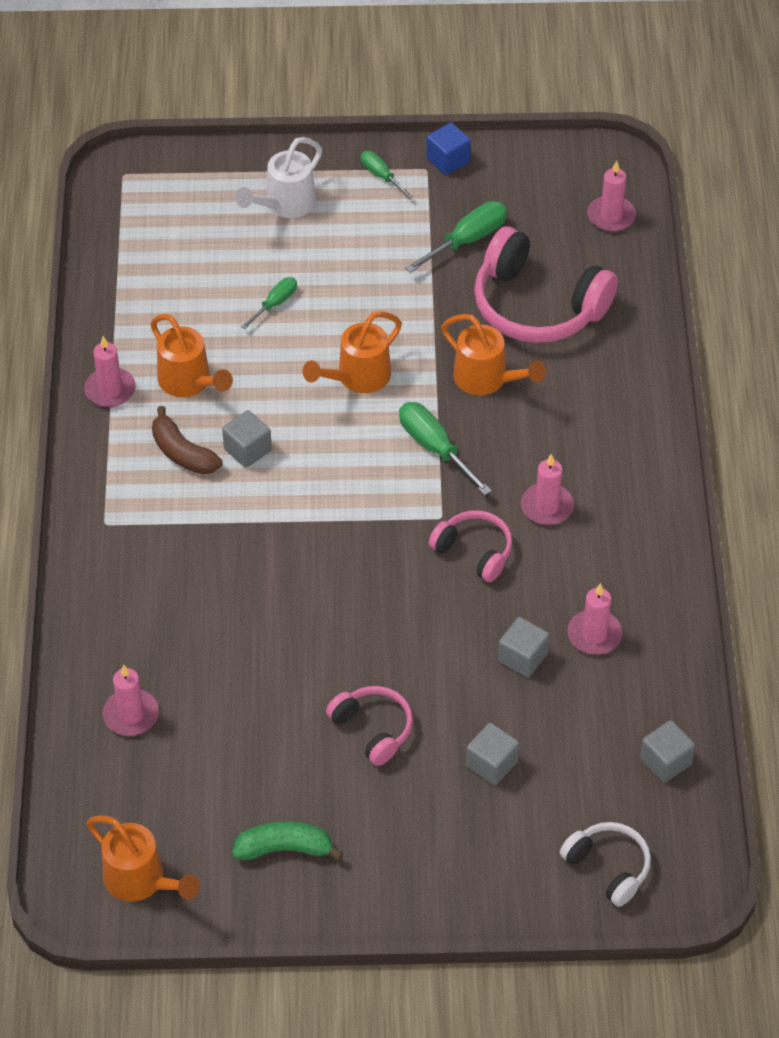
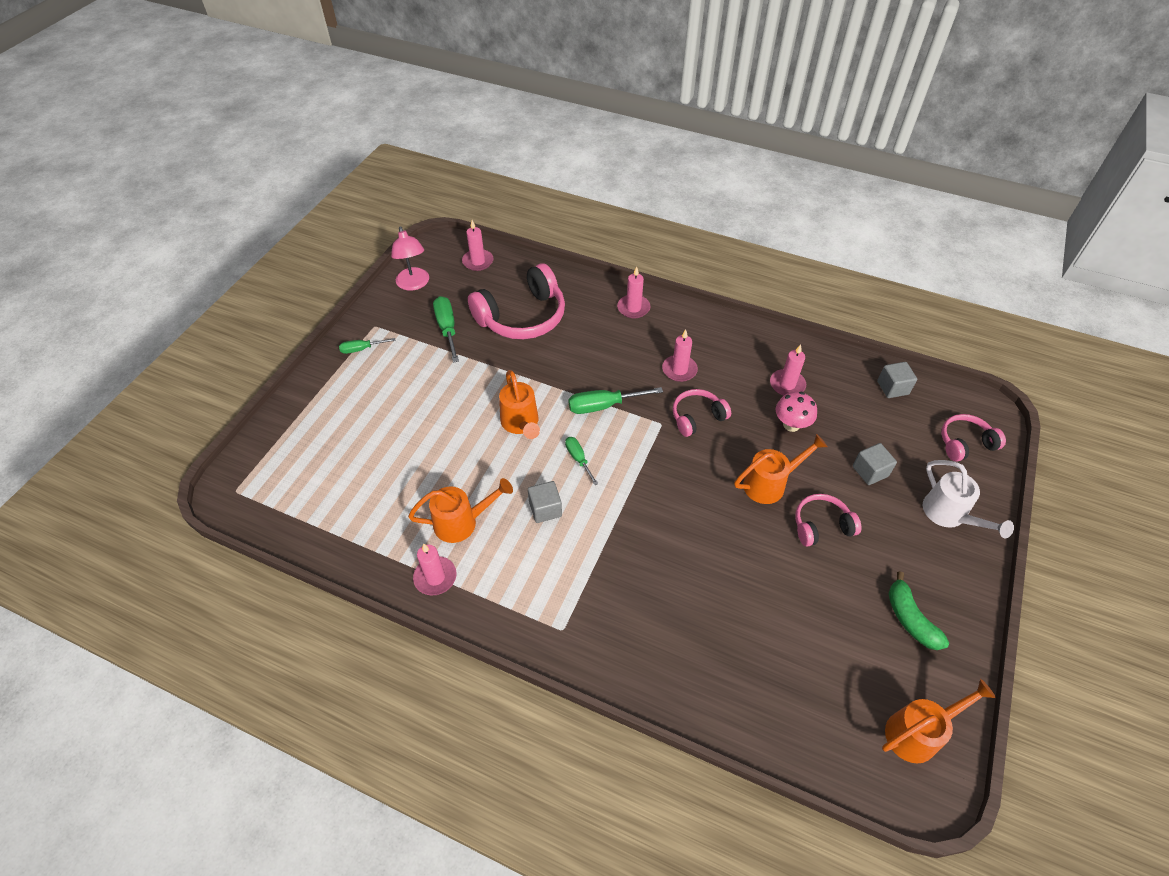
camera: 65 degrees left, 0 degrees up
pink candle [103,665,159,736] -> pink candle moved to [617,267,650,318]
brown banana [152,406,222,474] -> none
green banana [232,822,343,861] -> green banana turned 45 degrees counterclockwise [888,571,949,650]
white watering can [236,137,322,218] -> white watering can moved to [923,460,1014,538]
green screwdriver [241,277,297,329] -> green screwdriver moved to [565,437,598,485]
blue cube [426,123,471,175] -> none
orange watering can [441,314,546,395] -> orange watering can moved to [734,434,828,504]
grey cube [498,617,549,678] -> pink mushroom [776,392,817,432]
white headphones [560,822,651,907] -> pink headphones [941,414,1006,462]
none -> pink lamp [391,226,429,291]

